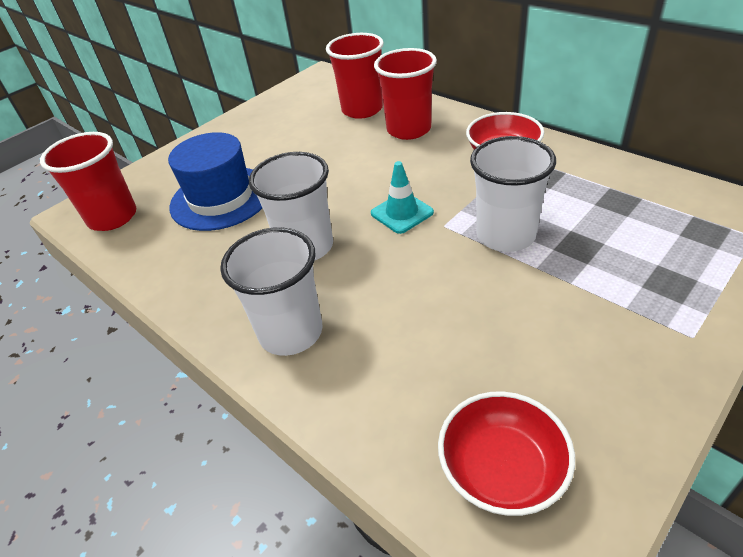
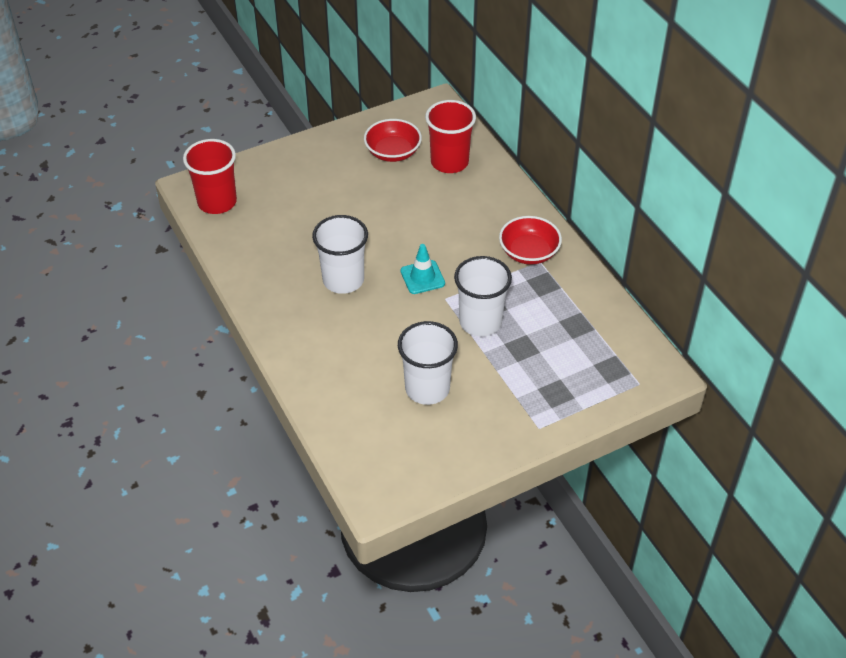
camera: 15 degrees right, 5 degrees up
blue hat [168,132,262,231] -> none
white cup [220,227,322,356] -> white cup moved to [398,321,458,405]
red cup [374,48,437,140] -> none
red bowl [438,391,575,516] -> red bowl moved to [364,119,422,162]

